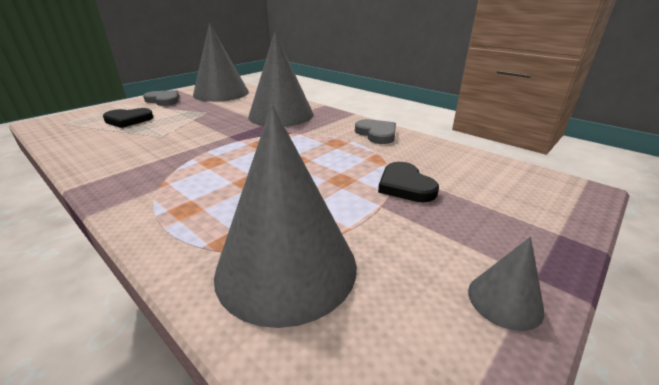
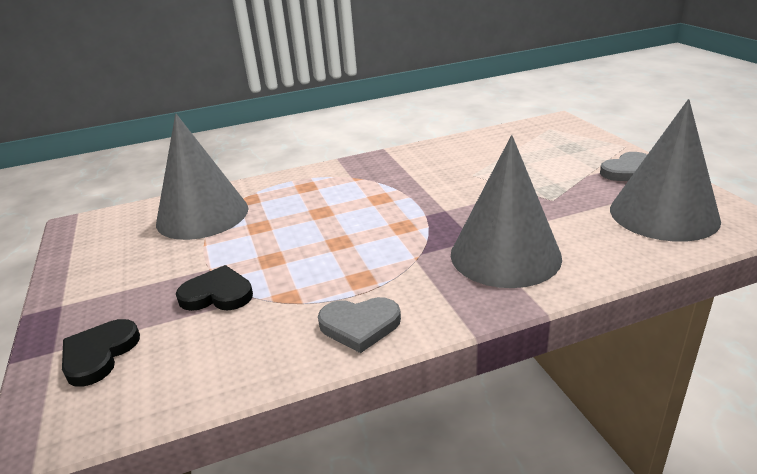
camera: 120 degrees right, 0 degrees up
black heart [103,108,153,128] -> black heart moved to [62,319,140,387]
grey cone [468,237,544,331] -> none

